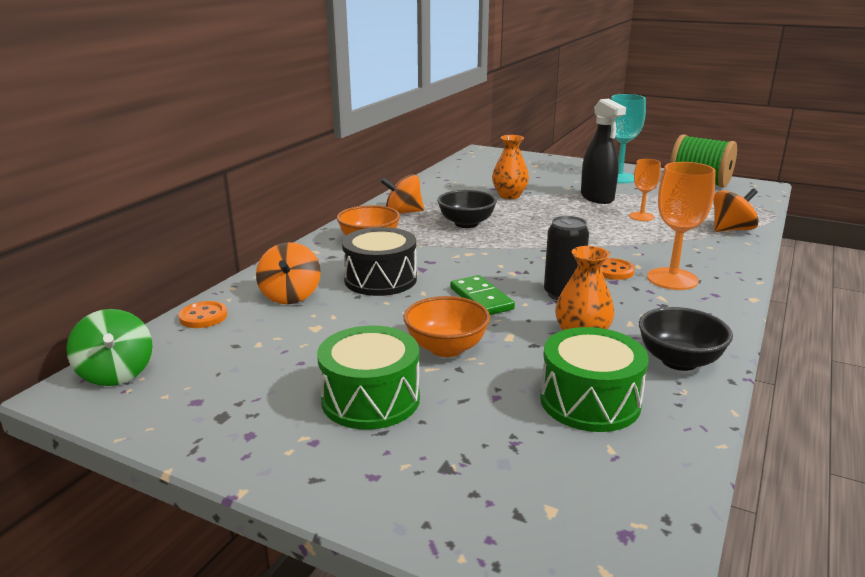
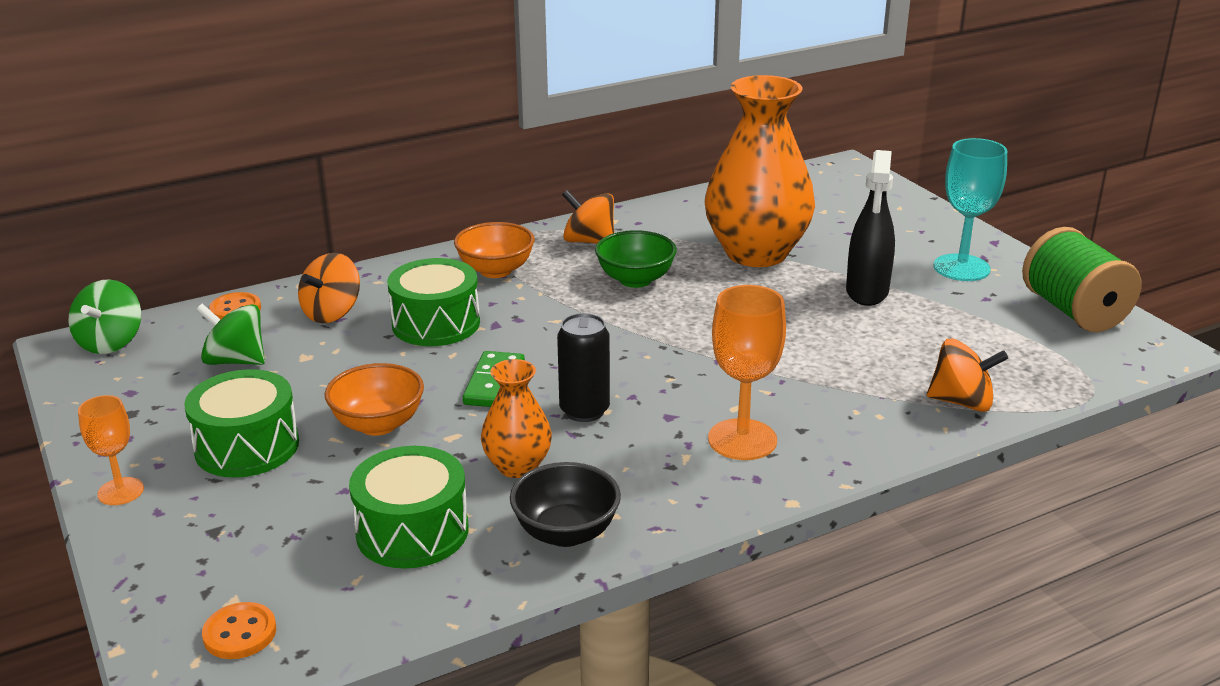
camera: 35 degrees right, 5 degrees up
black drum [342,227,417,296] -> green drum [387,258,480,346]
black bowl [437,190,497,228] -> green bowl [595,230,677,288]
orange vase [492,135,529,199] -> orange vase [705,75,815,267], size x2.01
orange button [601,258,635,280] -> orange button moved to [202,602,276,659]
orange goblet [629,159,661,221] -> orange goblet moved to [78,395,144,505]
none -> green spinning top [196,304,265,365]

